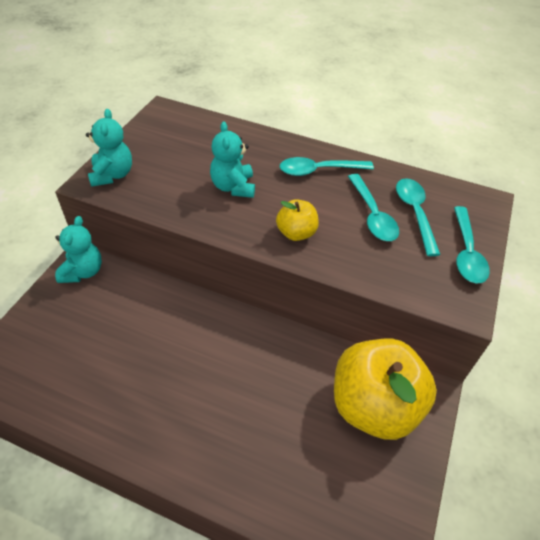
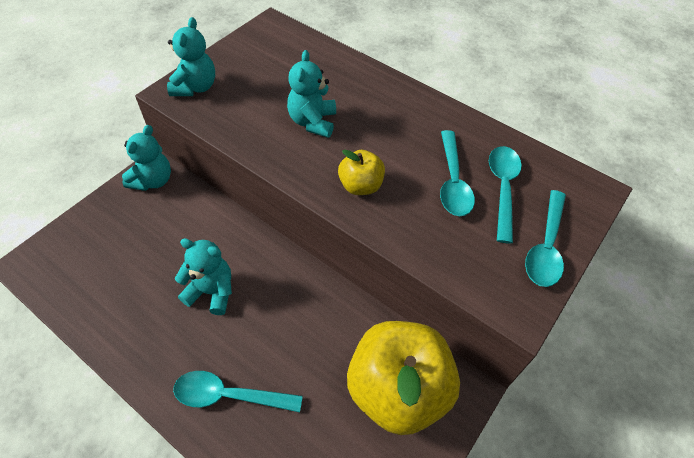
camera: 15 degrees right, 5 degrees up
turquoise spoon [280,157,374,176] -> turquoise spoon moved to [173,371,303,412]
none -> turquoise teddy bear [175,238,232,315]

